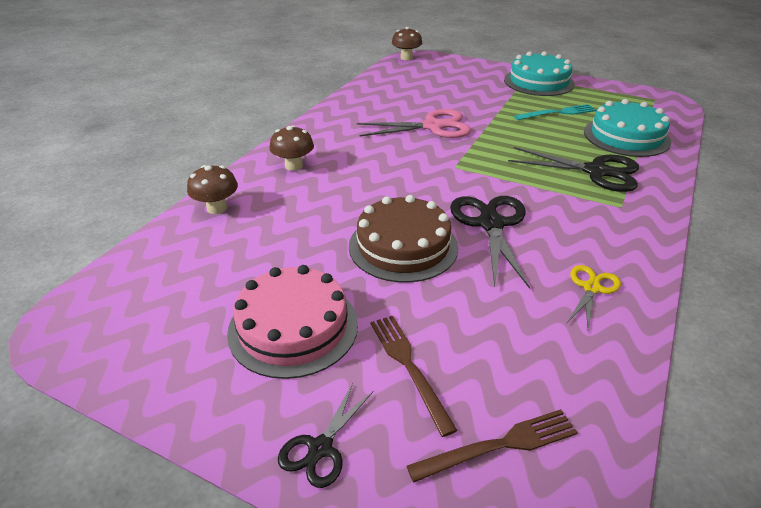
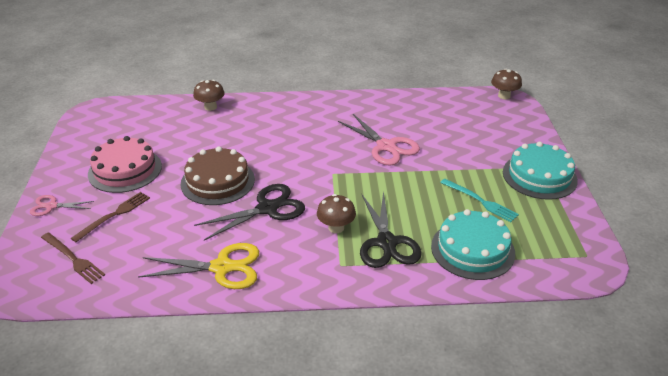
camera: 60 degrees right, 0 degrees up
brown mushroom [269,125,314,171] -> brown mushroom moved to [317,194,356,233]
black scissors [278,383,373,488] -> pink scissors [30,195,94,216]
yellow scissors [567,265,621,330] -> yellow scissors [138,243,259,289], size x1.78

